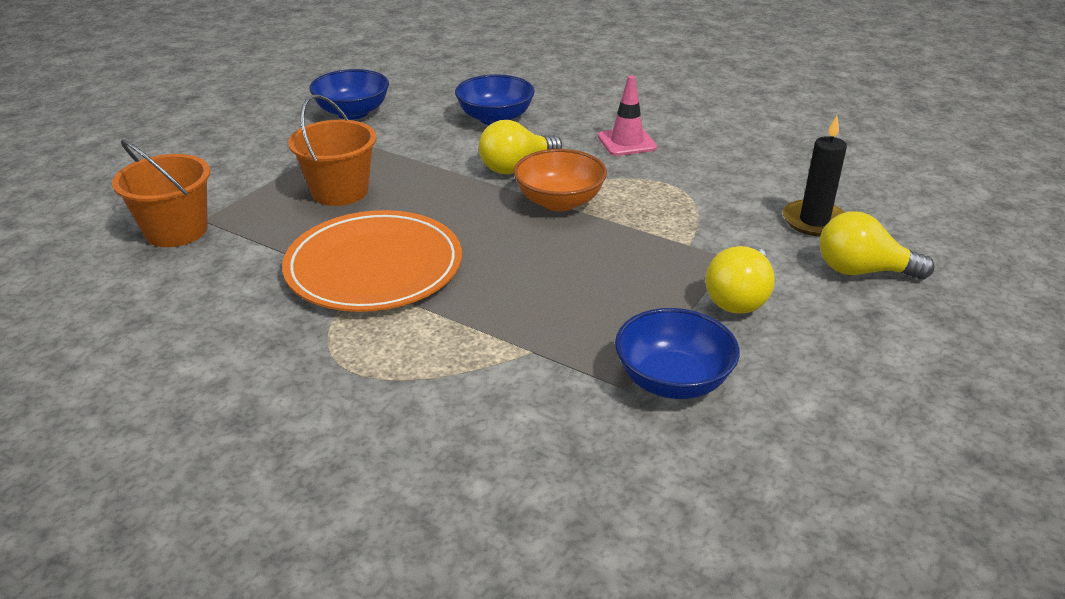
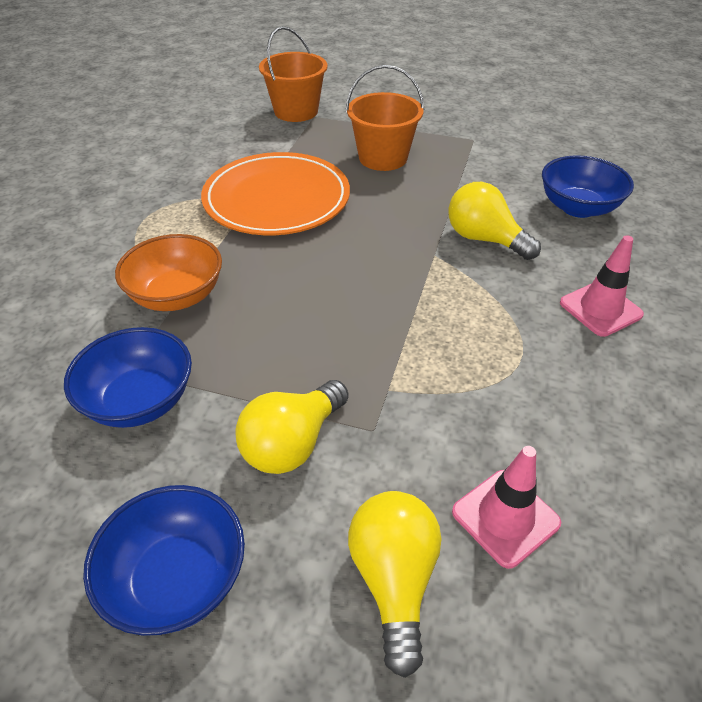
camera: 75 degrees right, 10 degrees up
blue bowl [309,69,389,120] -> blue bowl moved to [83,485,245,636]
orange bowl [514,149,607,211] -> orange bowl moved to [115,234,222,311]
yellow light bulb [705,246,775,314] -> yellow light bulb turned 60 degrees counterclockwise [235,380,348,474]
black candle [783,116,847,236] -> pink traffic cone [452,446,561,569]

